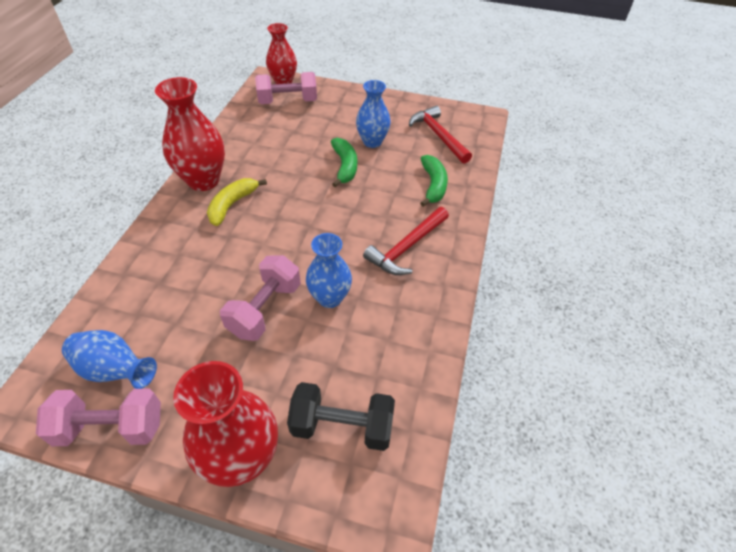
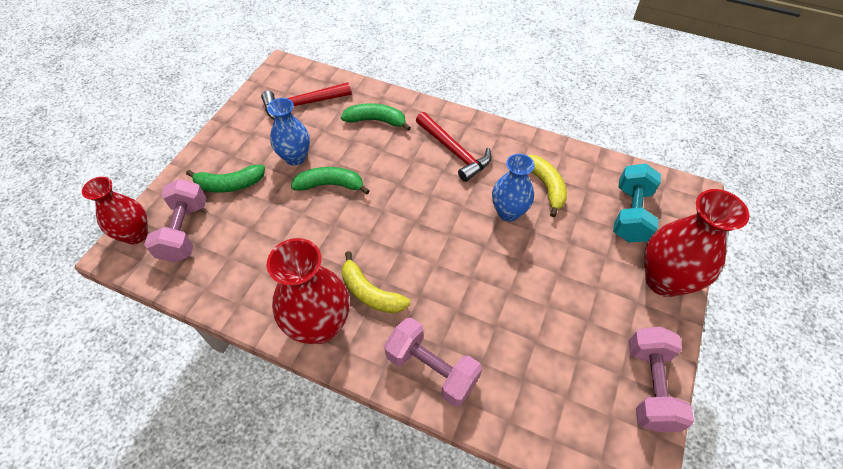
camera: 80 degrees left, 5 degrees up
blue vase [62,330,157,389] -> none
pink dumbbell [220,255,301,341] -> pink dumbbell moved to [384,318,482,407]
black dumbbell [287,382,395,451] -> turquoise dumbbell [613,163,661,242]
none -> green banana [186,165,265,193]
none -> yellow banana [527,155,567,217]

